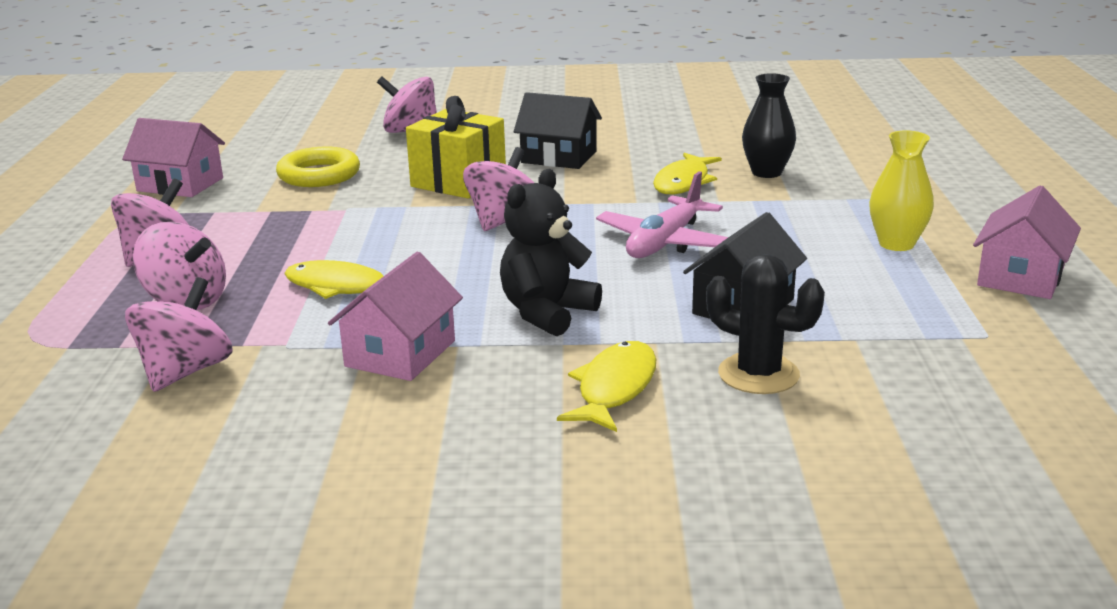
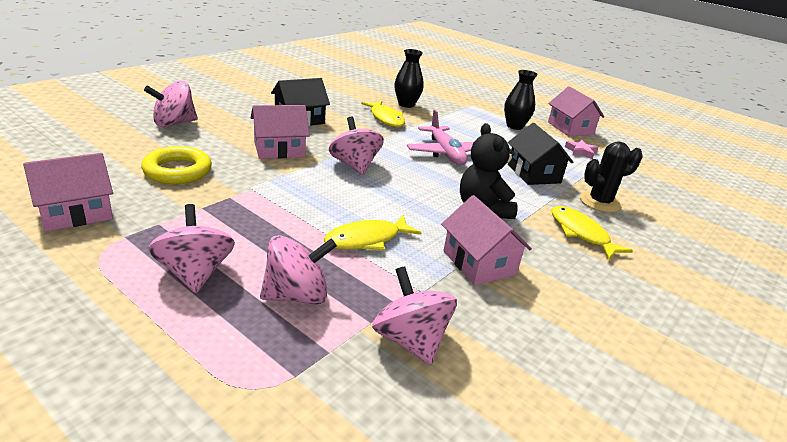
camera: 55 degrees left, 5 degrees up
yellow gift [406,96,506,198] -> pink house [251,105,310,159]
yellow vase [869,131,934,251] -> black vase [504,70,538,130]
none -> pink star [565,140,599,159]

